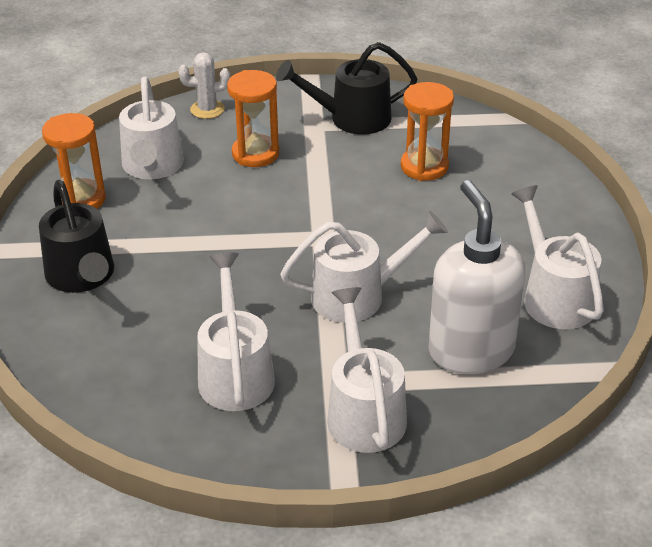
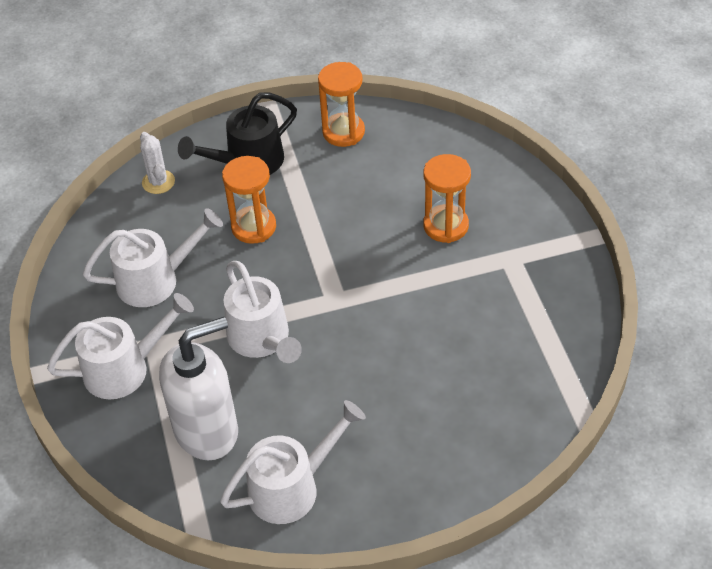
camera: 80 degrees right, 10 degrees up
white watering can [119,77,184,179] -> none
white cactus [178,52,230,119] -> white cactus moved to [140,132,175,194]
black watering can [276,42,417,135] -> none
orange hourglass [401,82,454,181] -> orange hourglass moved to [222,156,276,244]

